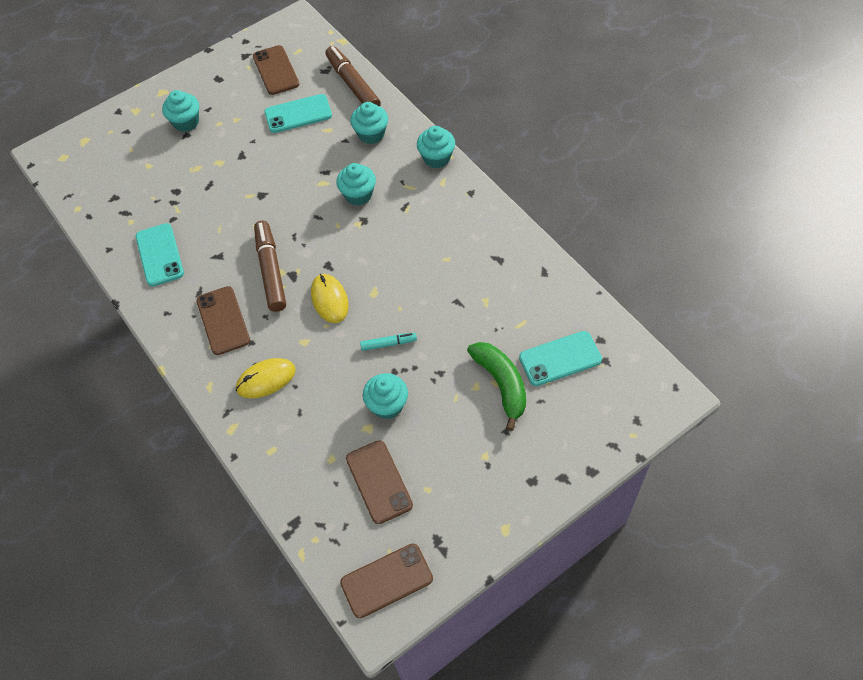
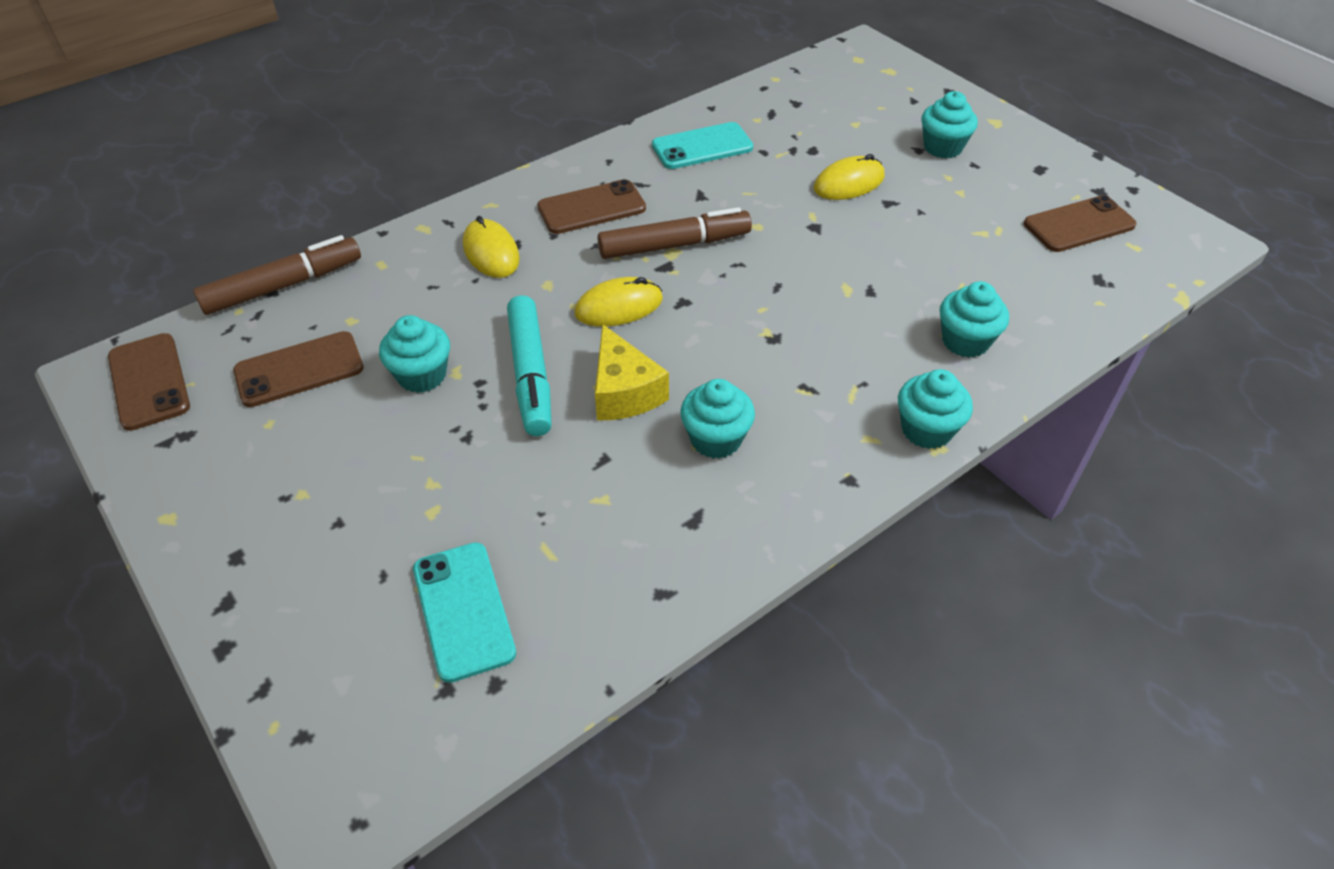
camera: 85 degrees right, 10 degrees down
turquoise phone [264,94,332,133] -> none
brown marker [326,46,381,106] -> brown marker moved to [193,235,361,315]
turquoise cupcake [336,163,376,206] -> turquoise cupcake moved to [680,379,755,459]
turquoise marker [360,333,417,351] -> turquoise marker [507,295,552,436], size x1.94
green banana [467,342,526,431] -> none
none -> yellow cheese [595,324,669,421]
none -> yellow mouse [814,154,885,200]

